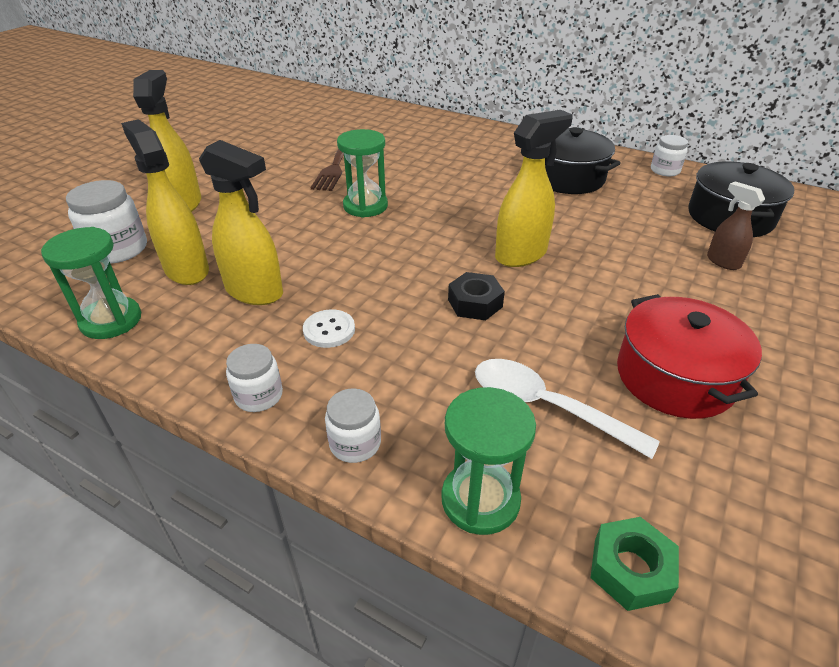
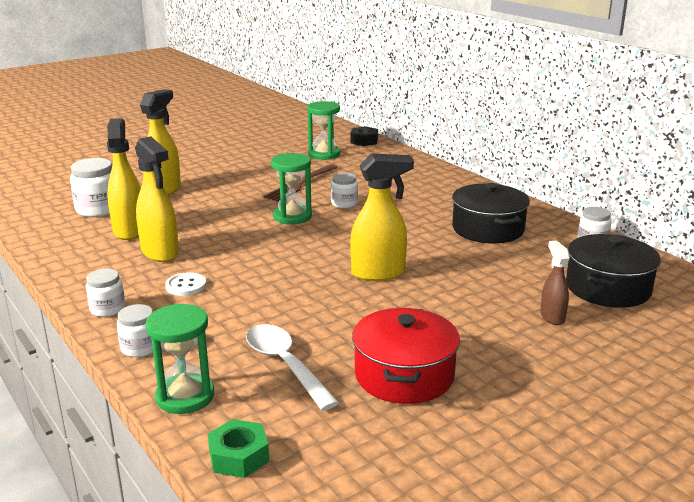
camera: 25 degrees right, 15 degrees down
green hourglass [41,227,141,339] -> green hourglass moved to [307,101,340,160]
black nut [448,272,505,320] -> black nut moved to [350,126,378,146]
none -> white jar [331,172,358,208]

